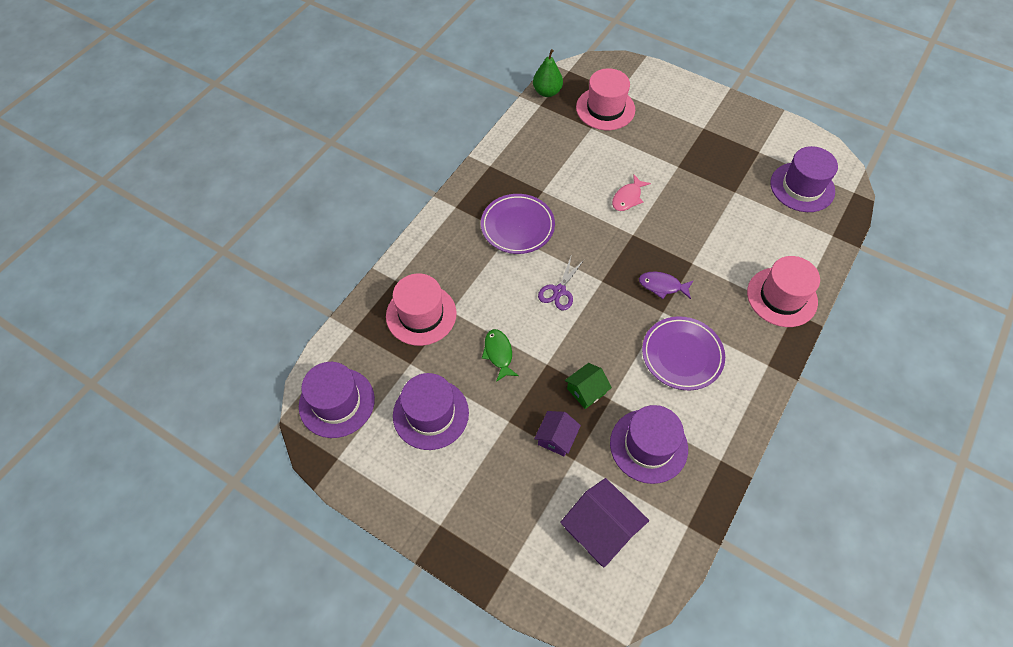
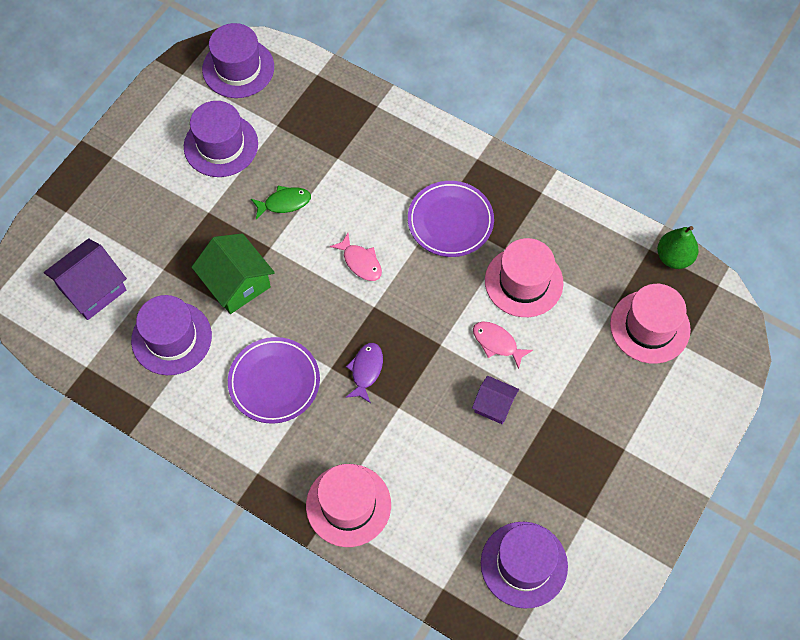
camera: 90 degrees right, 5 degrees up
pink hat [386,273,457,346] -> pink hat moved to [485,238,563,317]
purple house [534,411,581,456] -> purple house moved to [472,376,519,424]
purple scissors [538,257,584,310] -> pink fish [330,233,382,281]
green house [565,363,612,409] -> green house [191,233,275,314], size x1.68

